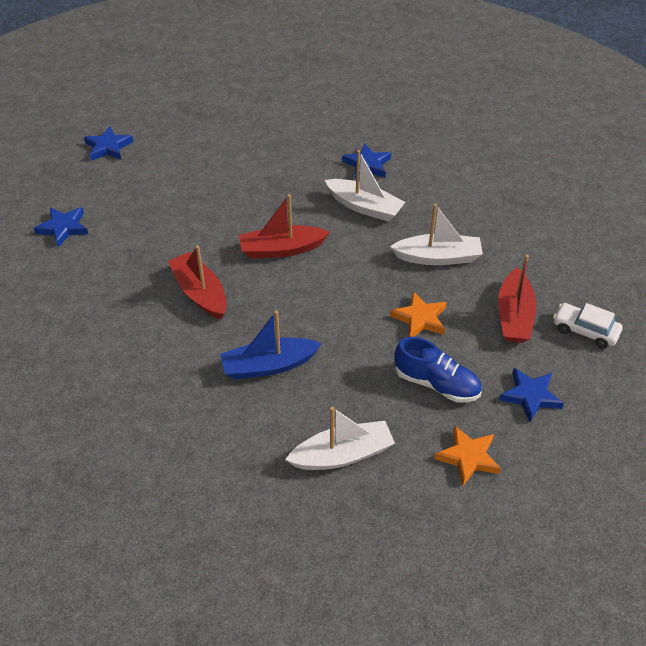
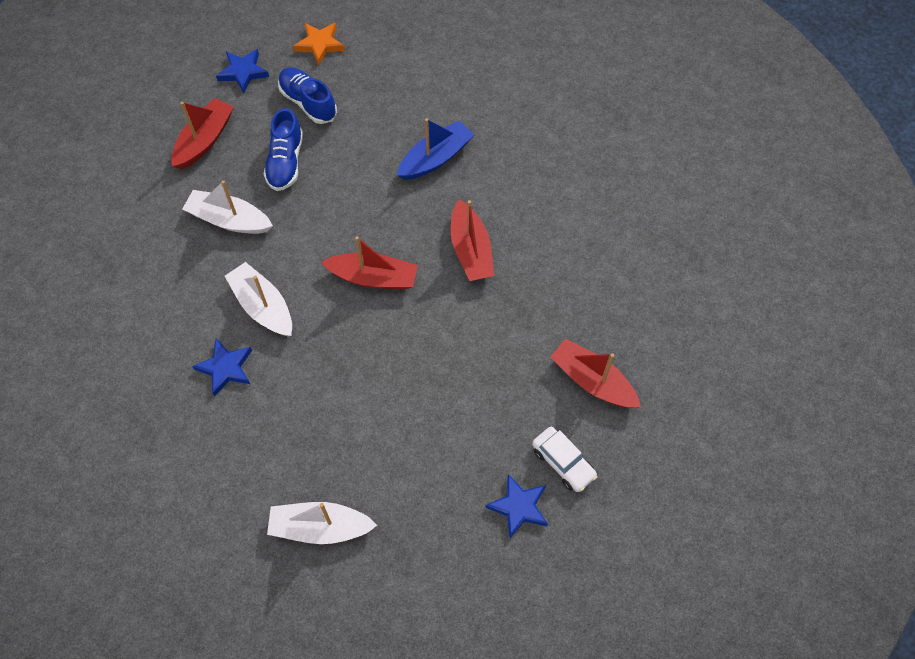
camera: 160 degrees left, 15 degrees up
blue star [34,207,88,248] -> red boat [550,339,641,408]
blue boat [220,311,322,379] -> blue boat turned 45 degrees counterclockwise [397,118,474,180]
white boat [285,407,395,470] -> white boat moved to [267,502,377,544]
orange star [390,291,447,337] -> blue shoe [263,108,303,191]
white car [553,303,622,349] -> white car moved to [532,427,597,492]

